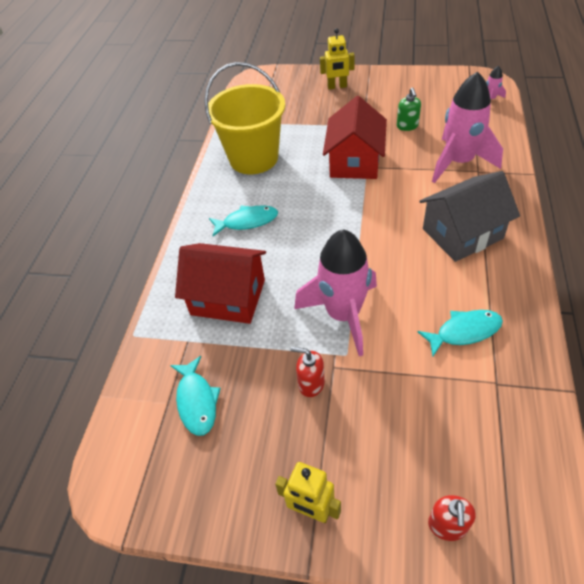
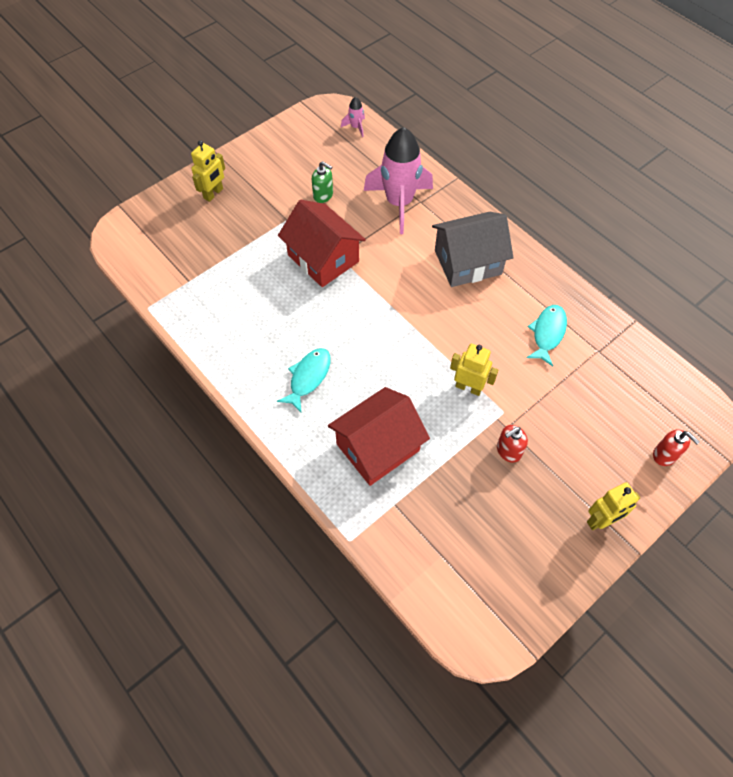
camera: 55 degrees left, 10 degrees up
turquoise fish [170,356,221,436] -> none
yellow bucket [204,62,285,174] -> none
pink rocket [294,229,377,356] -> yellow robot [450,344,498,396]
grey house [419,171,520,262] -> grey house turned 60 degrees clockwise [432,212,514,287]

